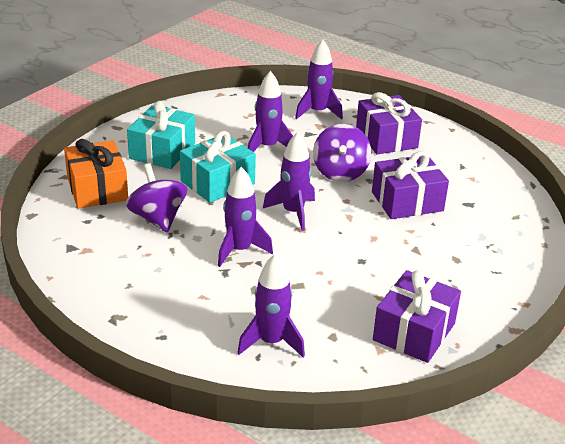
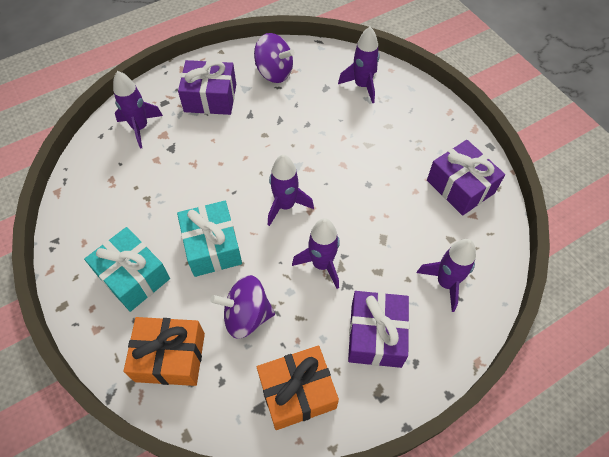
camera: 65 degrees left, 25 degrees up
purple rocket [248,71,293,152] -> purple rocket moved to [338,27,380,103]
purple spinning top [313,124,371,182] -> purple spinning top moved to [254,33,295,83]
purple gift [372,151,449,219] -> purple gift moved to [348,291,409,368]
none -> orange gift [257,345,339,430]

